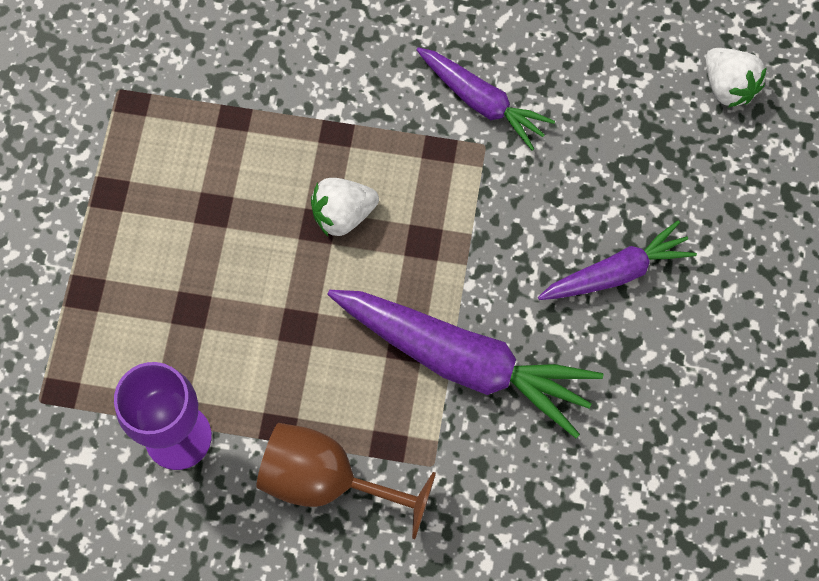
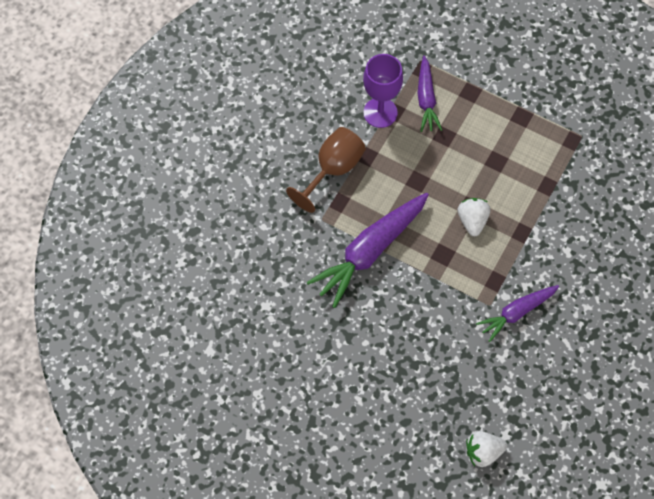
camera: 110 degrees right, 5 degrees down
purple carrot [538,220,697,300] -> purple carrot moved to [418,56,442,132]

